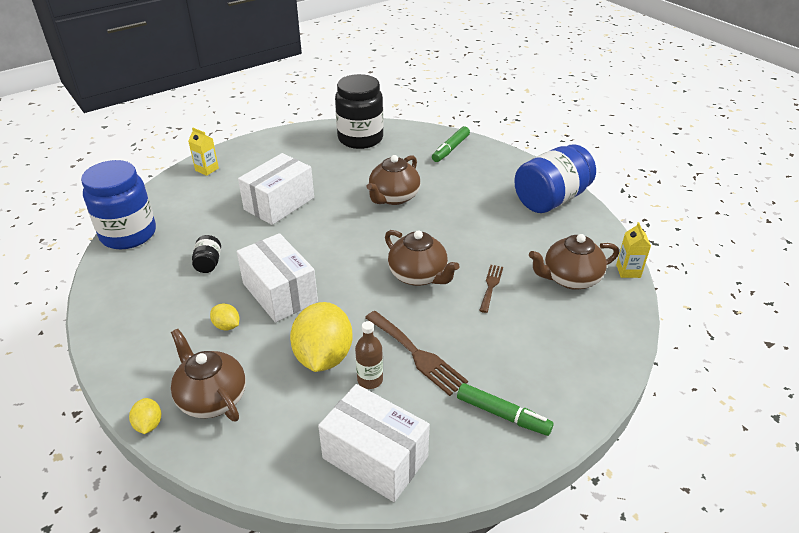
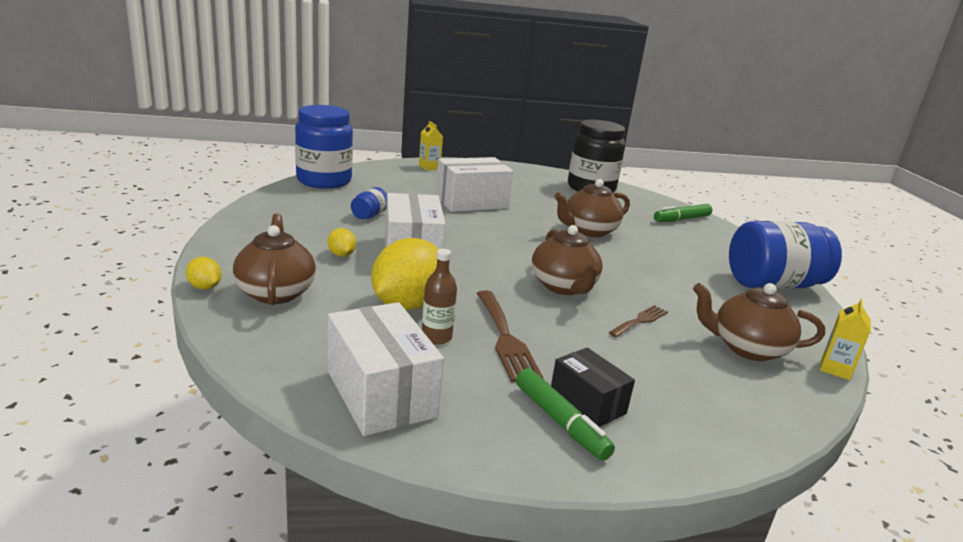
camera: 25 degrees right, 15 degrees down
yellow lemon [129,398,161,434] -> yellow lemon turned 60 degrees counterclockwise [186,257,222,290]
black jar [192,235,221,273] -> blue jar [351,187,387,219]
none -> black box [551,348,635,427]

